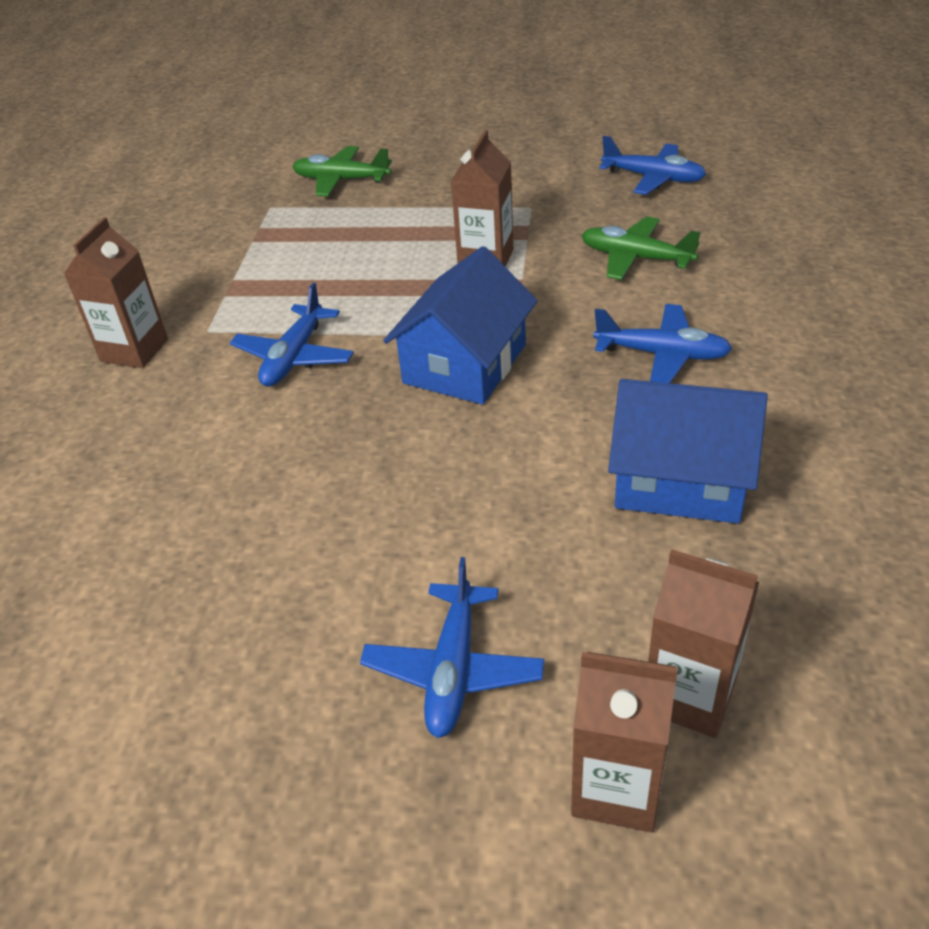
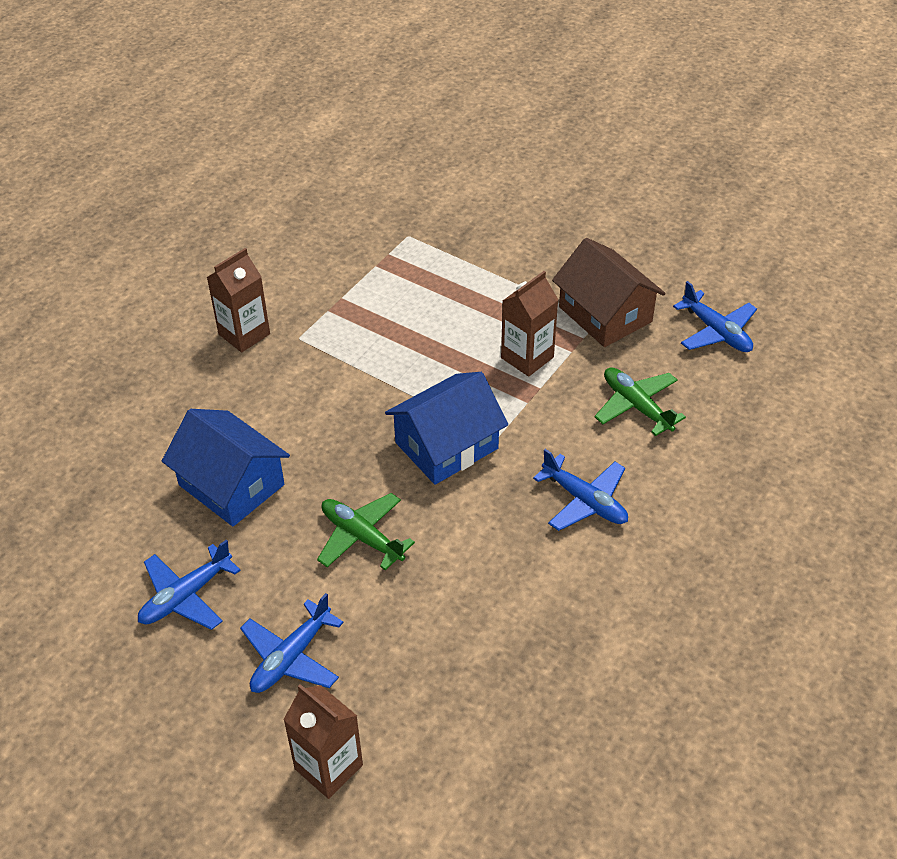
camera: 25 degrees right, 5 degrees up
blue plane [230,283,354,387] -> blue plane moved to [138,540,241,630]
green plane [292,146,392,196] -> green plane moved to [317,493,415,571]
blue house [608,379,768,524] -> blue house moved to [162,409,290,526]
brown carton [648,549,759,738] -> none
none -> brown house [552,238,666,347]

